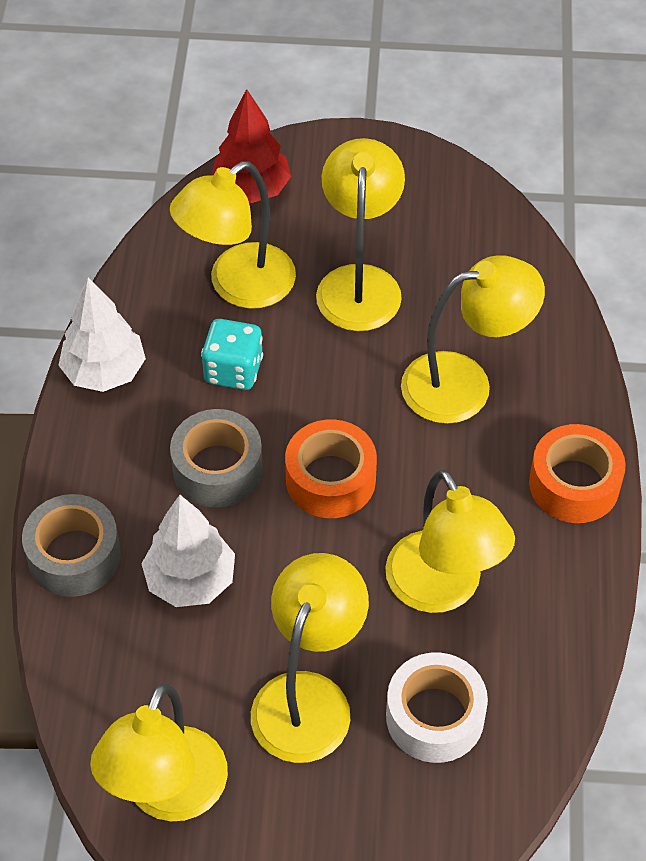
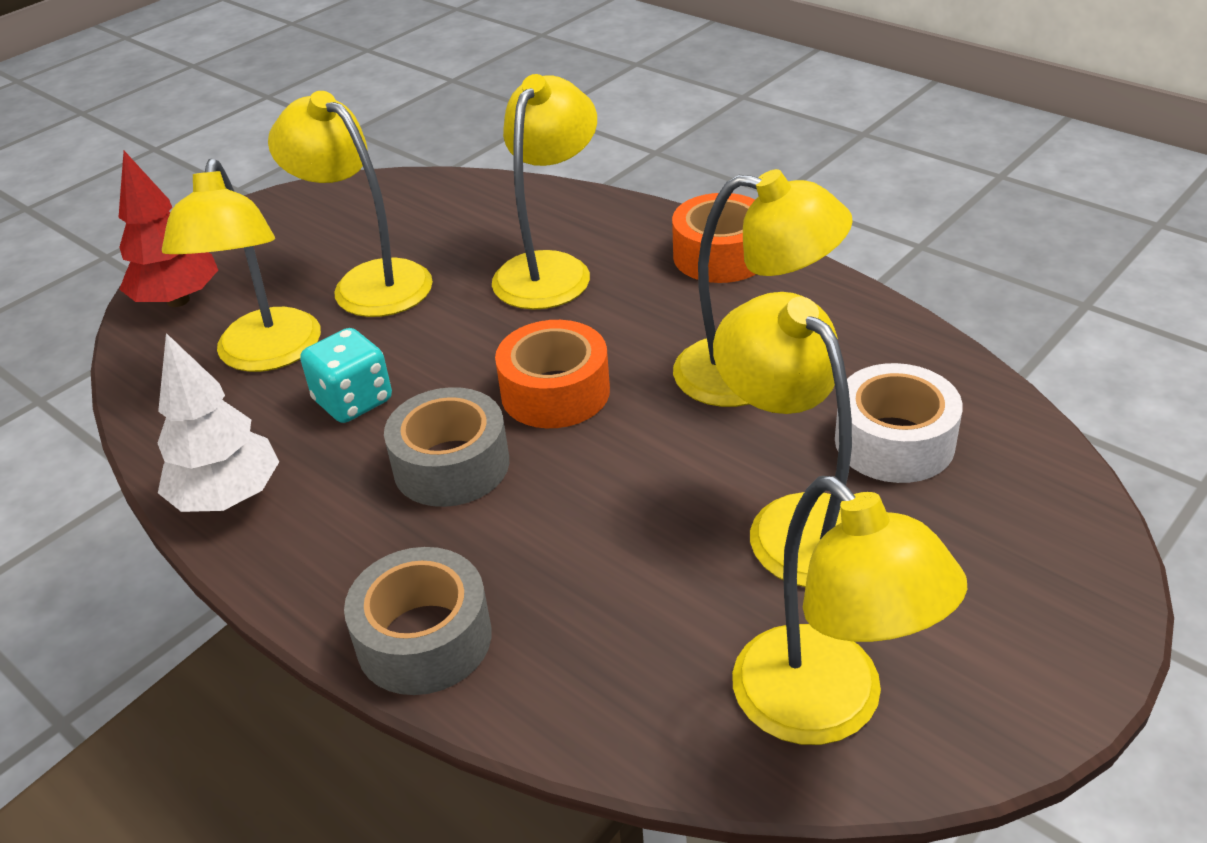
camera: 50 degrees left, 15 degrees down
white tree [141,495,235,607] -> none

